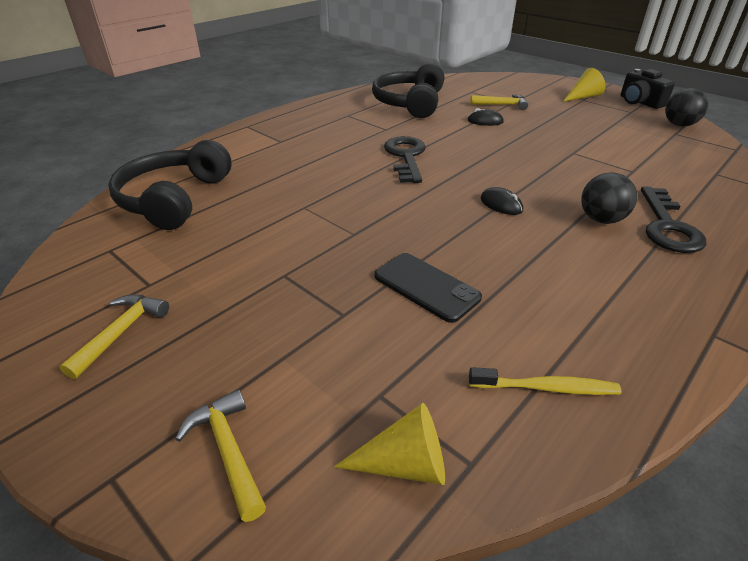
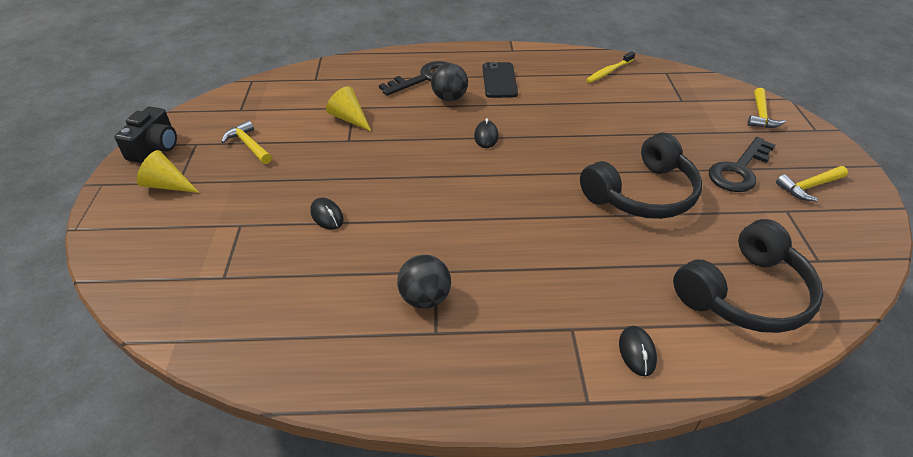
camera: 135 degrees left, 5 degrees up
yellow cone [334,403,445,485] -> yellow cone moved to [326,86,371,131]
black headphones [372,63,444,118] -> black headphones moved to [580,133,702,219]
black phone [375,253,482,323] -> black phone moved to [482,62,518,98]
black key [384,136,426,183] -> black key moved to [709,137,775,192]
yellow toothbrush [469,367,622,395] -> yellow toothbrush turned 90 degrees counterclockwise [586,51,635,83]
yellow hammer [470,94,528,110] -> yellow hammer moved to [221,120,272,164]
black ball [665,88,708,127] -> black ball moved to [397,255,451,309]
none -> black mouse [619,326,657,376]

